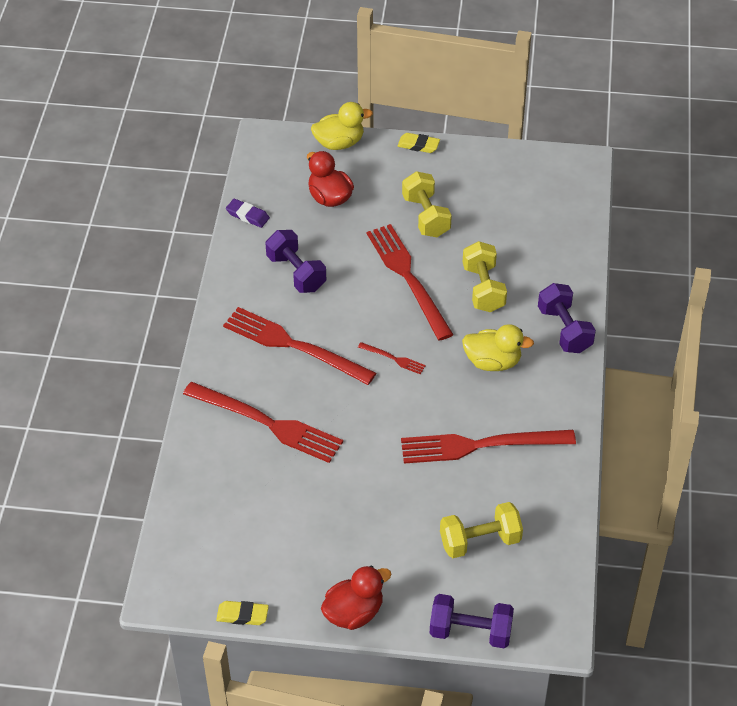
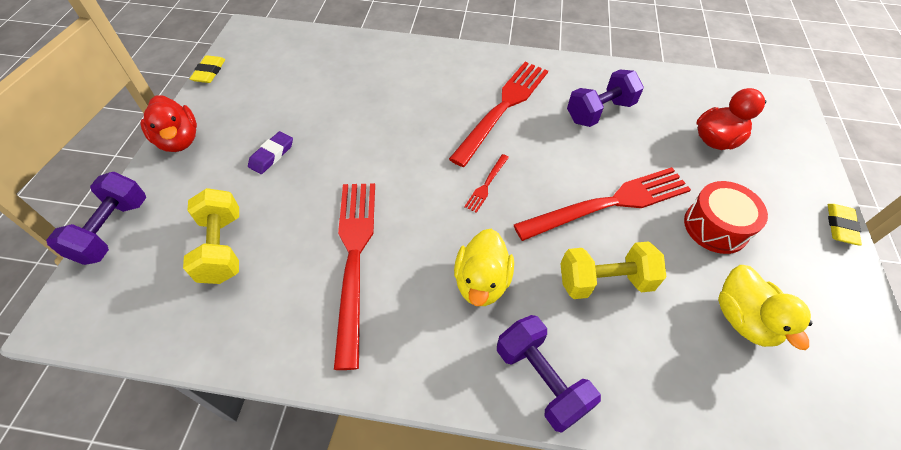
camera: 90 degrees right, 5 degrees up
red fork [183,382,343,463] -> none
purple eraser [226,199,270,228] -> purple eraser moved to [248,131,293,174]
yellow duck [311,102,373,150] -> yellow duck moved to [718,265,812,350]
yellow dumbbell [402,171,452,237] -> red drum [684,181,768,254]
purple dumbbell [538,283,596,353] -> purple dumbbell turned 75 degrees clockwise [497,315,601,433]

